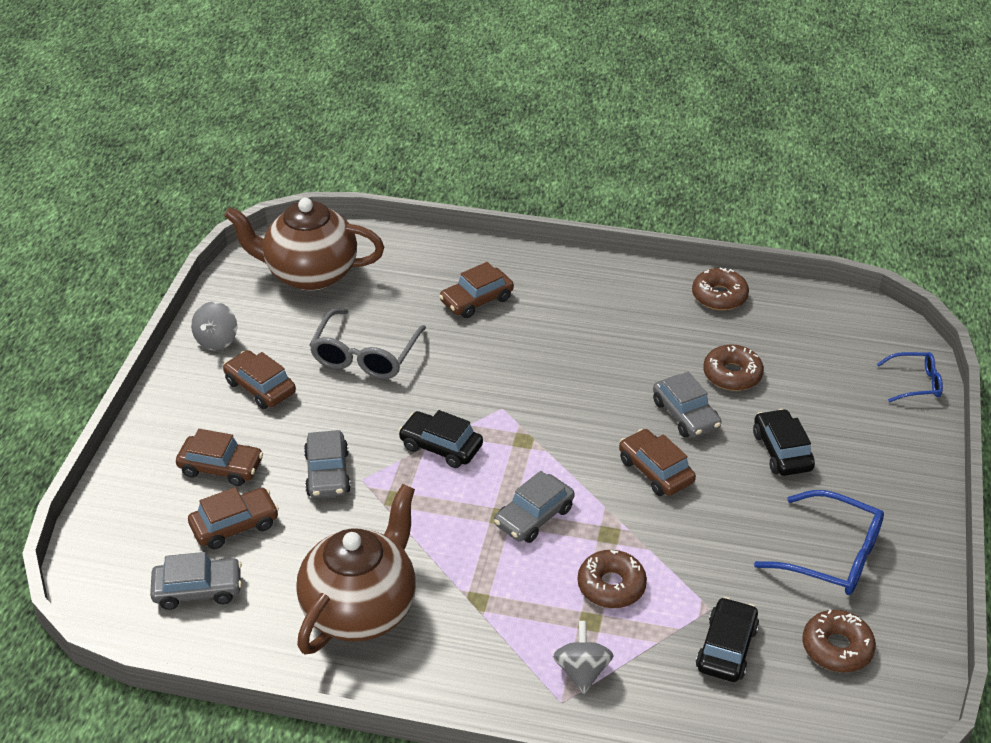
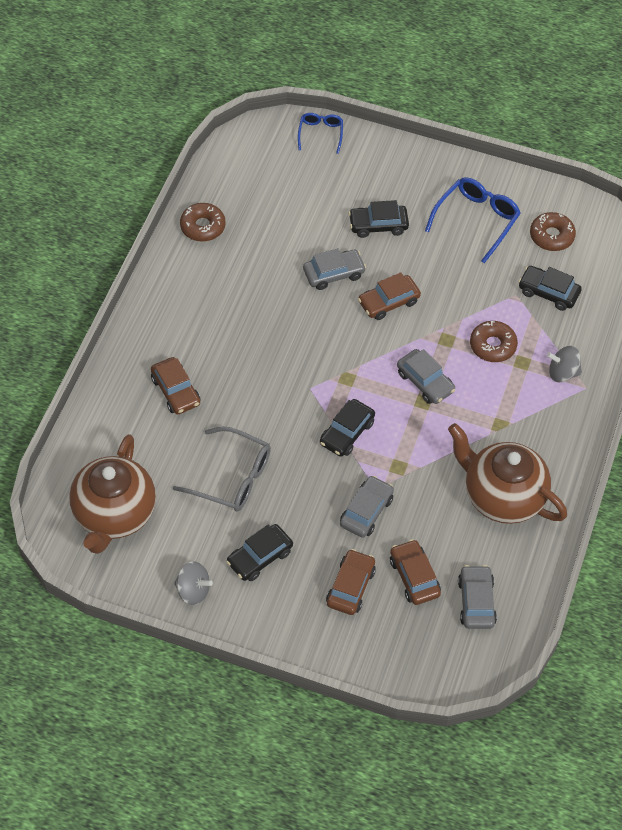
camera: 85 degrees left, 15 degrees up
brown car [223,350,296,409] -> black car [227,524,293,581]
grey car [304,430,351,498] -> grey car turned 60 degrees counterclockwise [340,476,394,538]
brown donut [703,344,764,391] -> none

